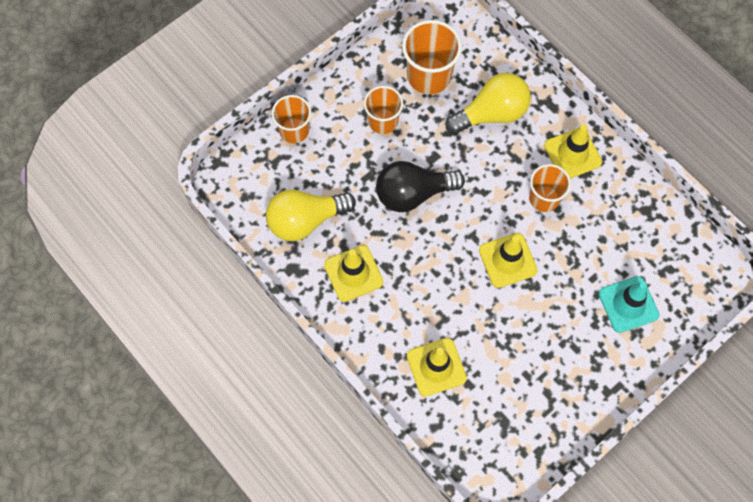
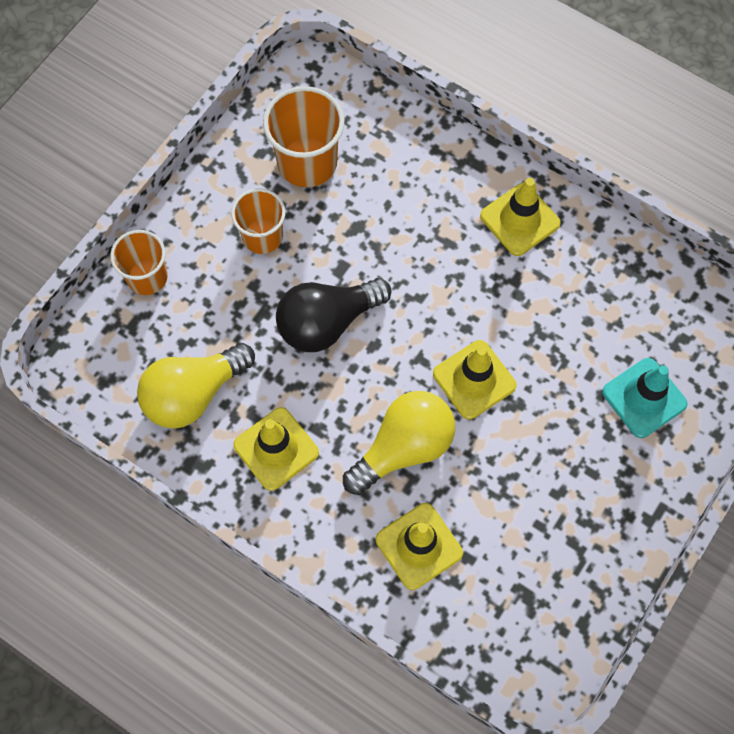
camera: 15 degrees left, 0 degrees up
yellow light bulb [446,73,531,134] -> yellow light bulb moved to [343,391,455,495]
orange cup [529,164,571,212] -> none

